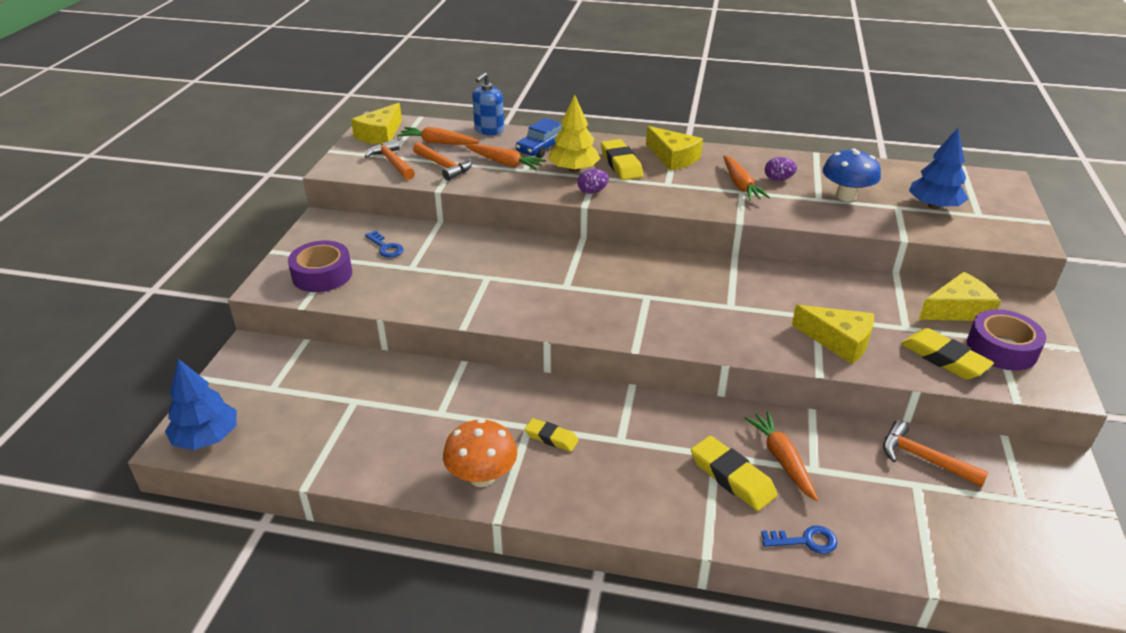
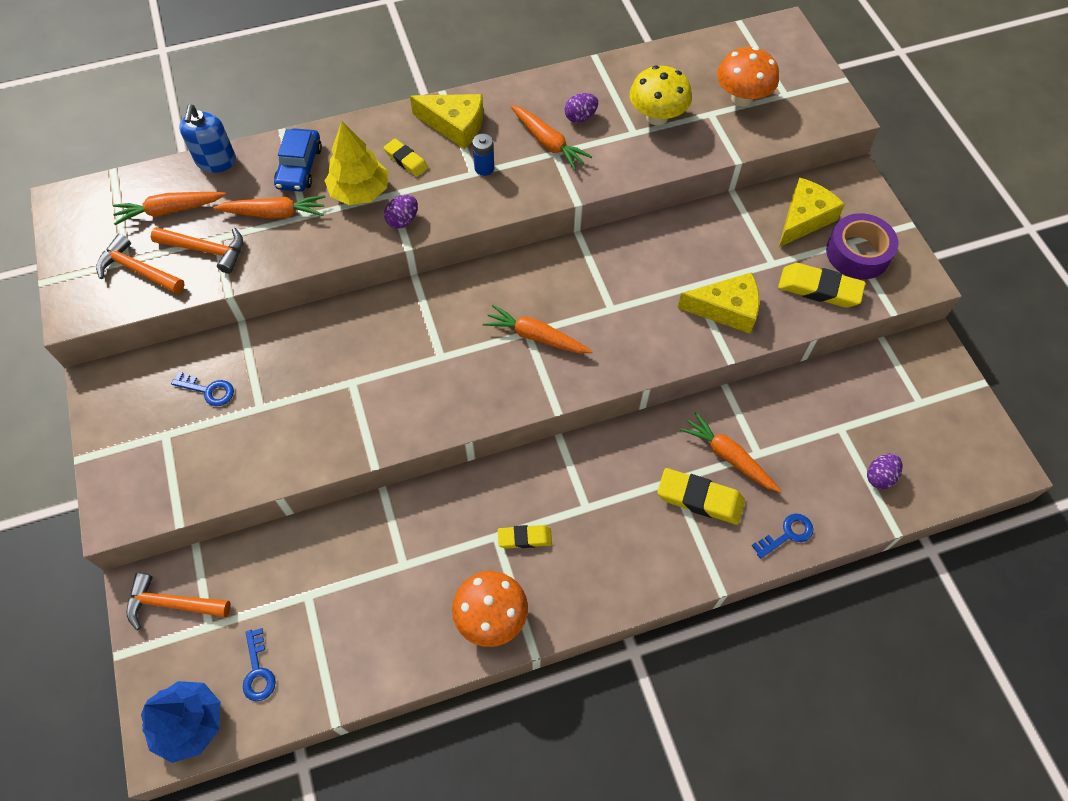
camera: 30 degrees left, 25 degrees up
purple tape [288,241,352,292] -> none
yellow cheese [351,103,402,145] -> none
yellow eraser [601,139,643,180] -> yellow eraser [384,139,428,177], size x0.61
blue mushroom [823,149,881,201] -> yellow mushroom [630,66,692,125]
orange hammer [883,420,989,487] -> orange hammer moved to [126,573,231,630]
blue tree [909,128,968,209] -> orange mushroom [717,47,779,107]
none -> blue key [243,628,276,701]
none -> blue battery [472,134,494,176]
none -> orange carrot [483,305,592,354]
none -> purple egg [867,453,902,489]

